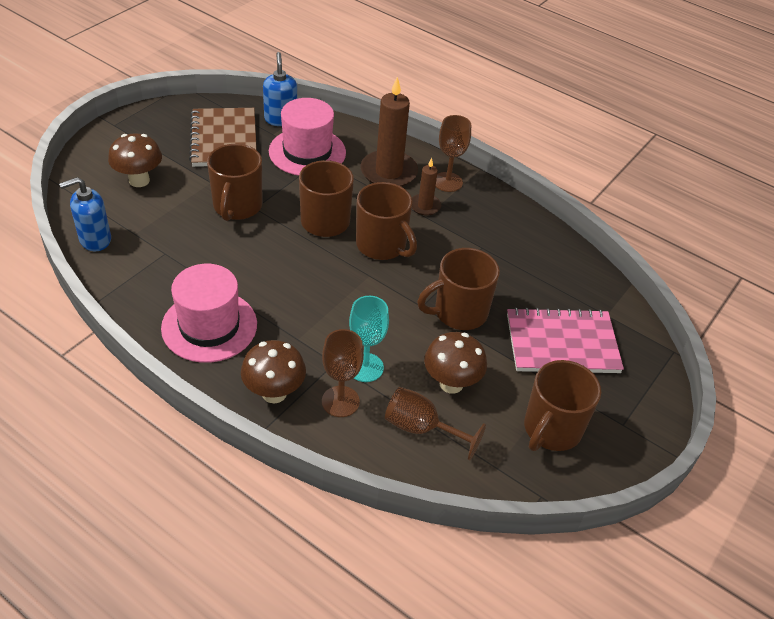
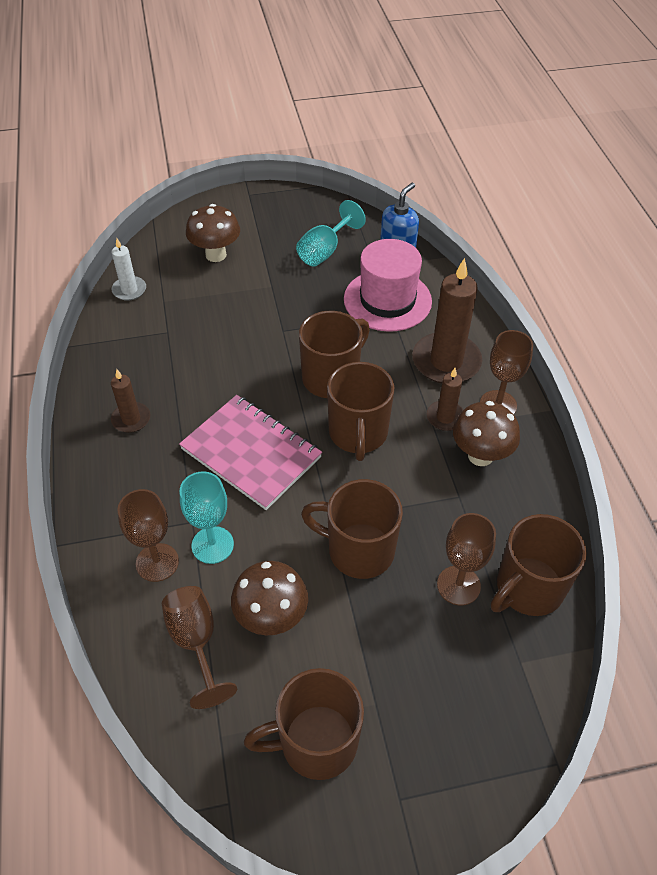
camera: 45 degrees right, 5 degrees up
blue soap dispenser [59,177,111,251] -> white candle [111,238,146,301]
pink hat [161,264,257,363] -> brown candle [111,369,150,433]
brown notebook [189,108,257,167] -> turquoise goblet [296,200,366,266]
brown mug [207,144,262,221] -> brown mug moved to [491,514,587,616]
brown mushroom [241,340,306,403] -> brown mushroom moved to [453,401,520,466]
pink notebook [507,307,624,373] -> pink notebook moved to [179,395,322,510]
none -> brown goblet [437,513,496,605]

